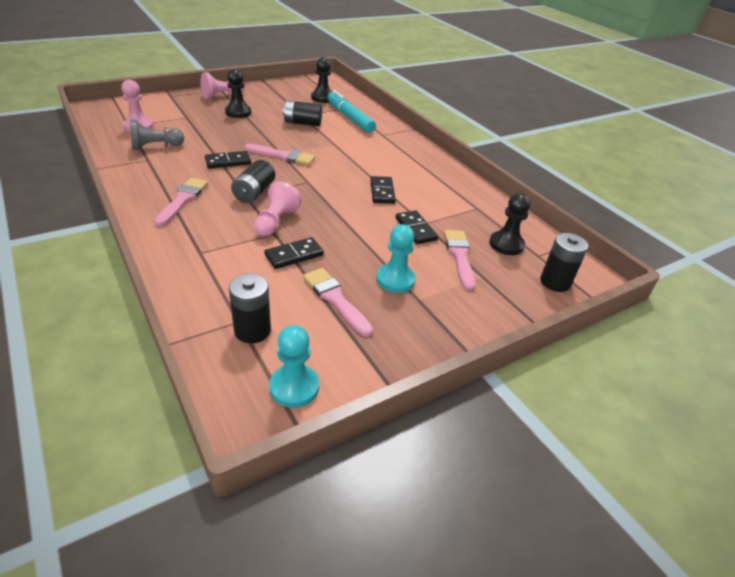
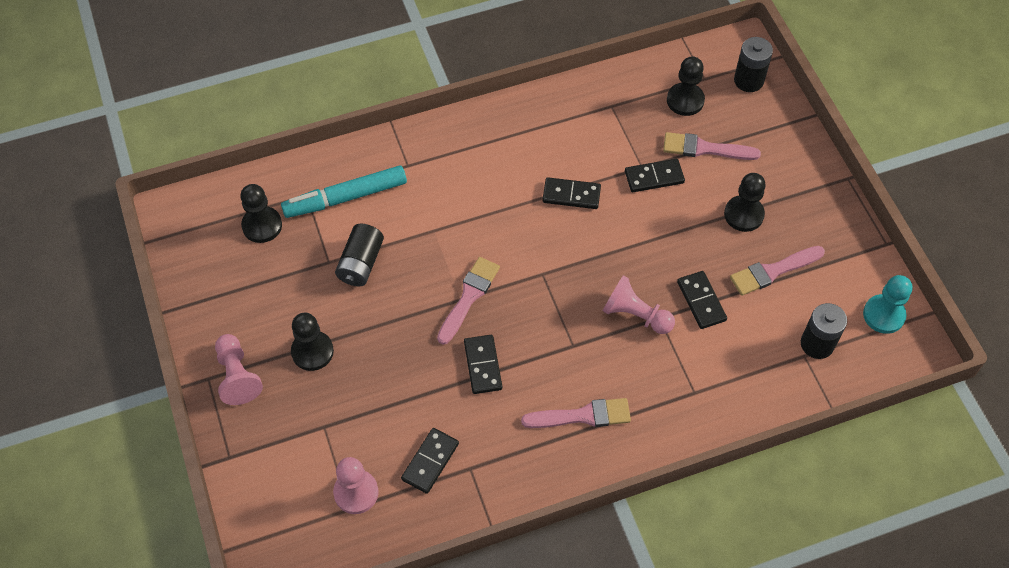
camera: 75 degrees left, 20 degrees up
grey pawn [130,119,184,150] -> black domino [401,428,459,494]
pink brush [154,178,208,226] -> pink brush turned 150 degrees clockwise [521,398,631,428]
black battery [231,160,275,203] -> none
turquoise pawn [377,224,416,293] -> black pawn [724,173,766,232]

